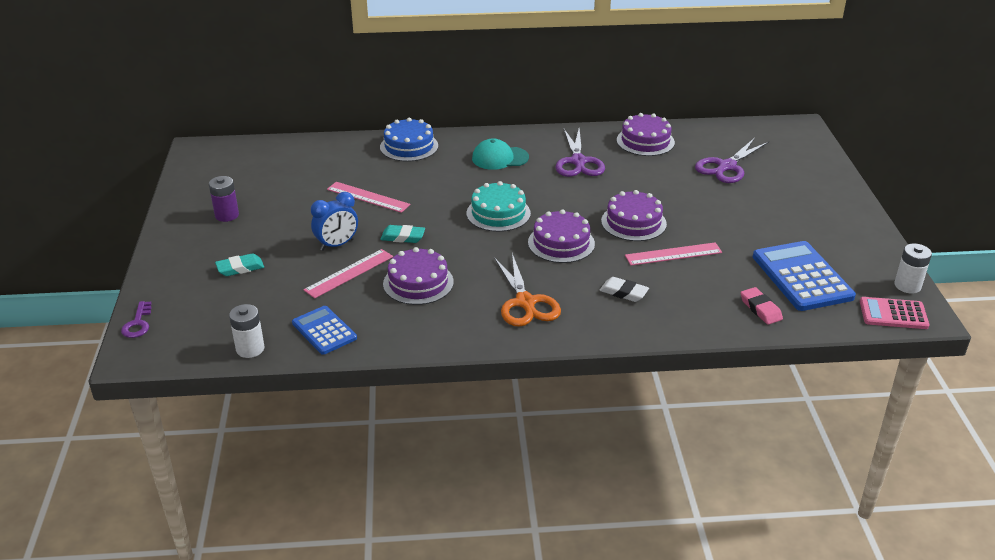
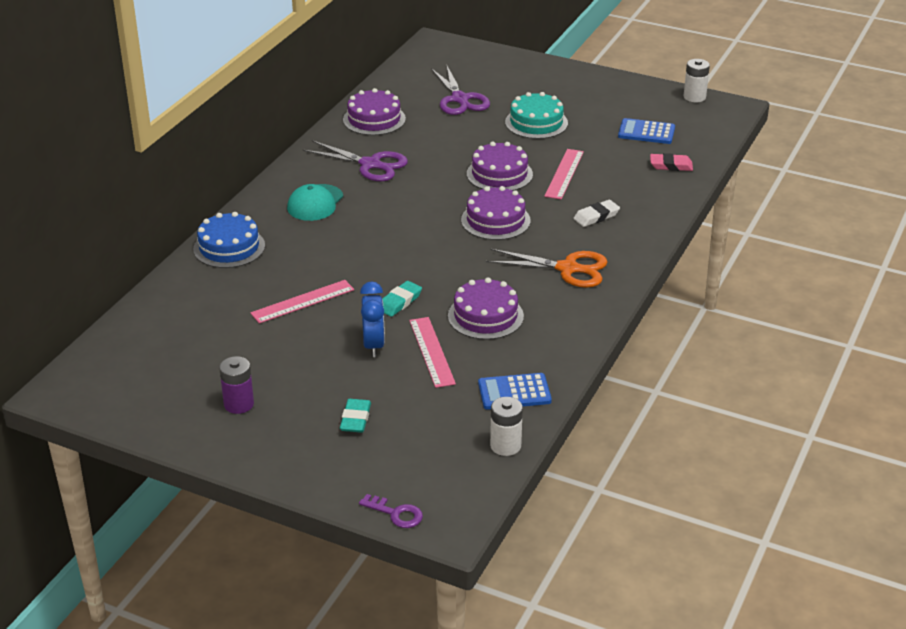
camera: 60 degrees left, 0 degrees up
turquoise cake [467,181,531,232] -> turquoise cake moved to [505,92,568,139]
blue calculator [753,241,856,311] -> blue calculator [618,118,675,144], size x0.60
pink calculator [860,297,929,329] -> none

